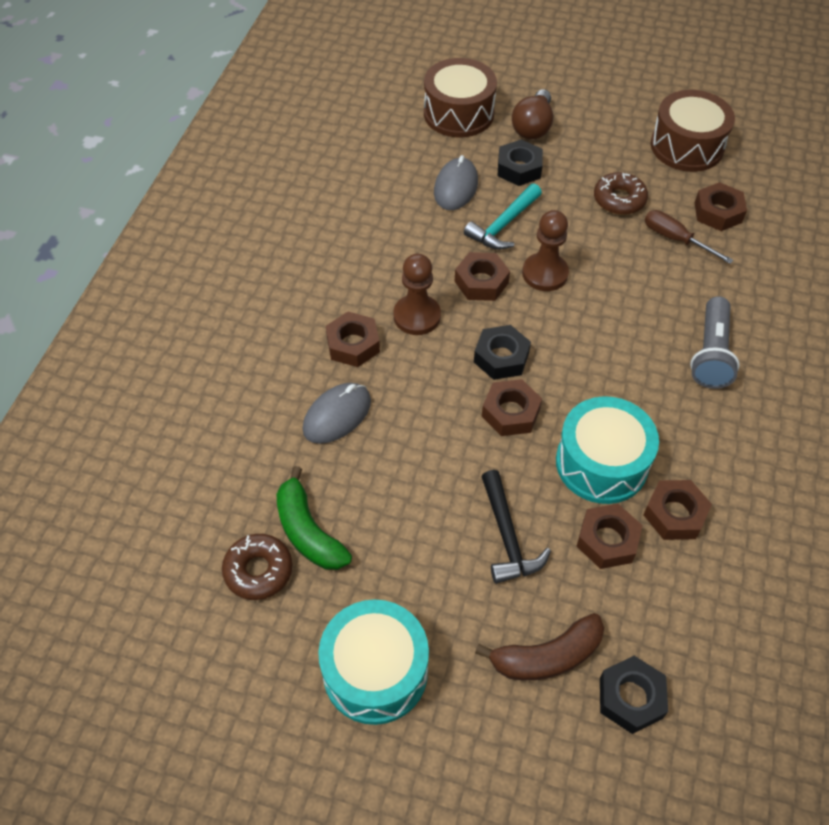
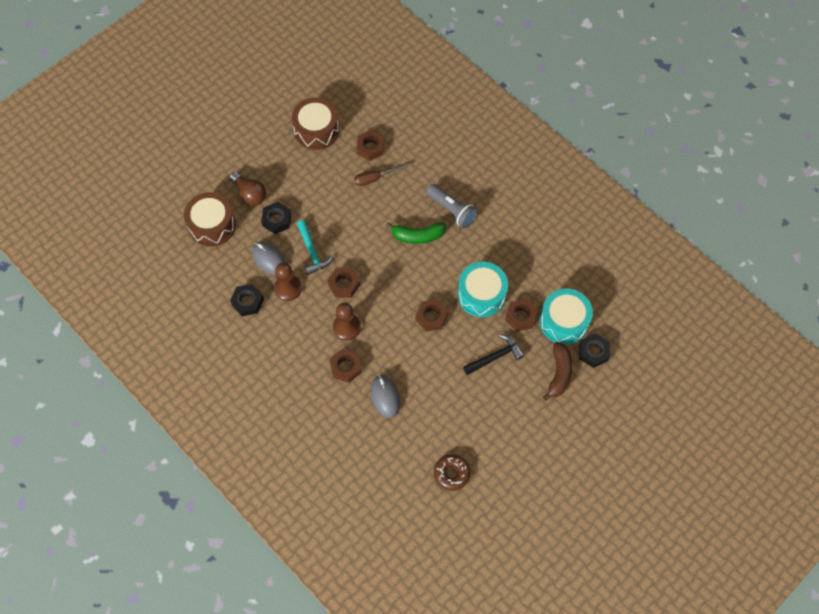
camera: 60 degrees left, 10 degrees up
green banana [277,466,352,570] -> green banana moved to [386,222,446,244]
turquoise drum [318,600,429,725] -> turquoise drum moved to [540,288,593,345]
black nut [474,325,531,380] -> black nut moved to [230,284,264,316]
black hammer [481,470,551,584] -> black hammer turned 45 degrees counterclockwise [463,334,525,375]
brown pawn [522,210,569,291] -> brown pawn moved to [274,262,302,301]
brown donut [594,172,648,215] -> none
brown nut [643,480,712,540] -> none

